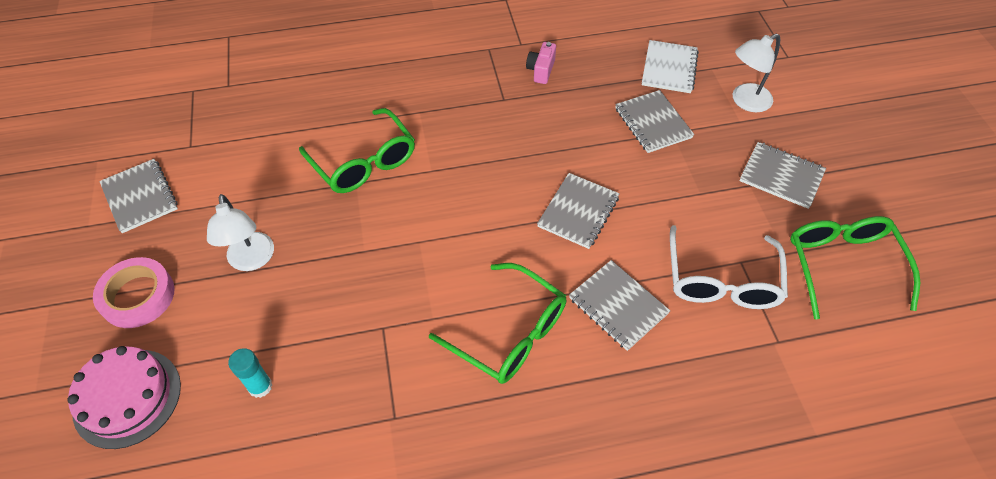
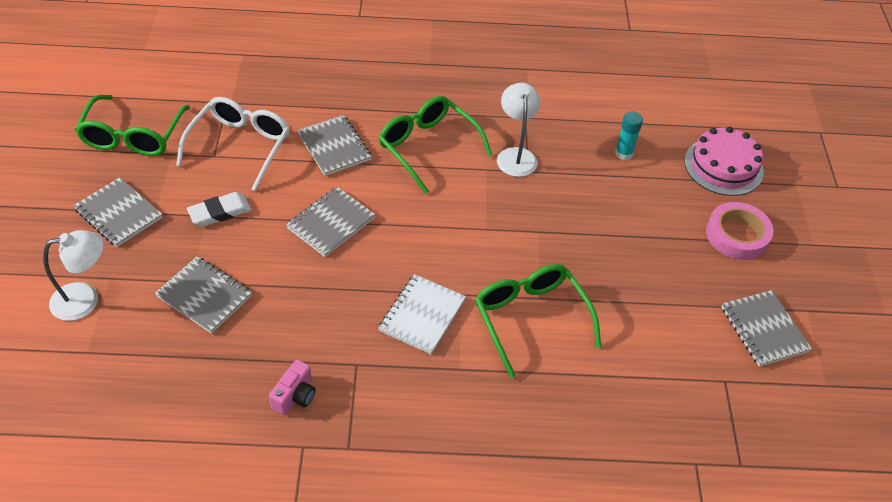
camera: 170 degrees left, 5 degrees down
white lamp [207,194,274,271] -> white lamp moved to [497,83,540,177]
grey notebook [615,90,695,153] -> grey notebook turned 45 degrees counterclockwise [155,256,252,334]
white notebook [642,40,699,93] -> white notebook moved to [378,274,466,354]
none -> white eraser [187,192,252,227]

